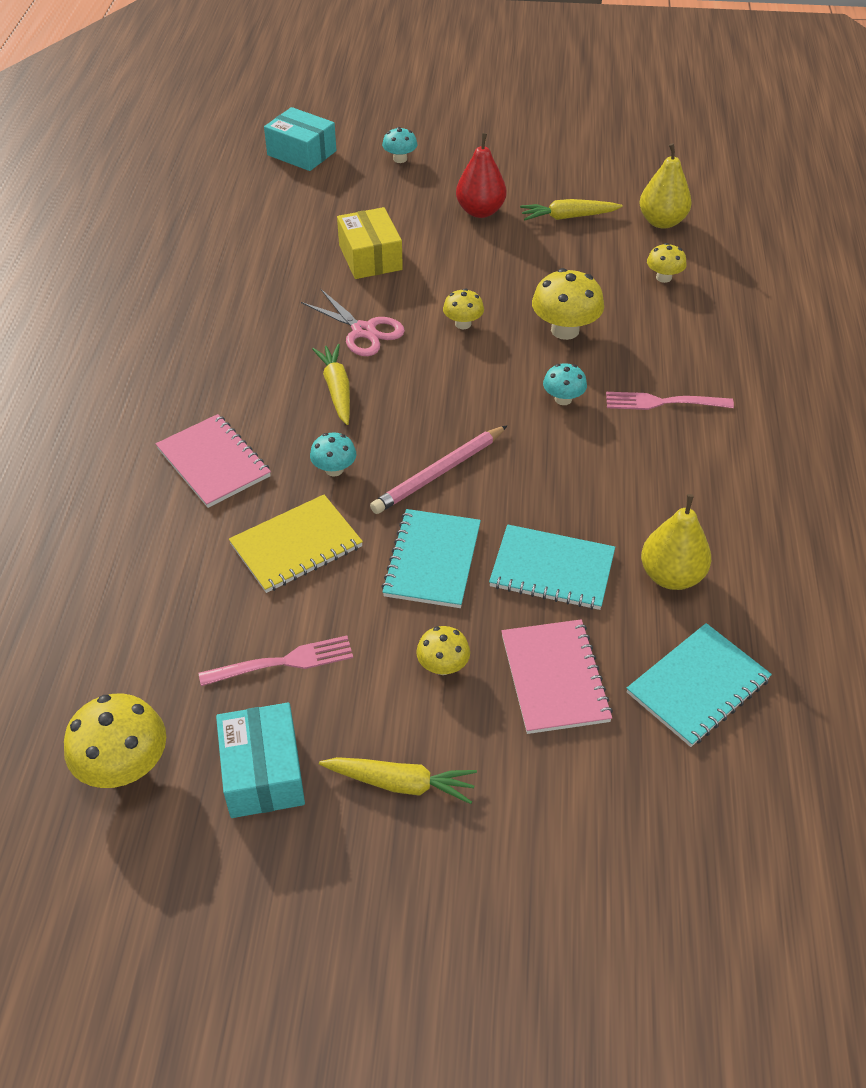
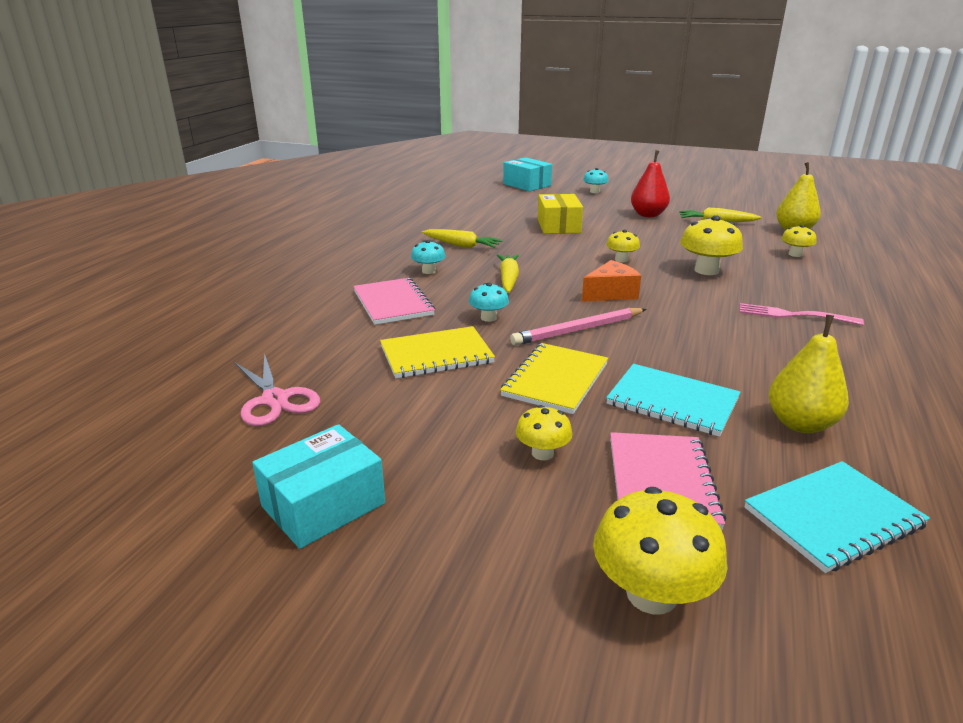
camera: 15 degrees right, 20 degrees down
yellow mushroom [64,694,166,788] -> yellow mushroom moved to [593,487,728,614]
pink fork [199,636,353,686] -> none
turquoise box [216,703,305,818] -> turquoise box turned 45 degrees clockwise [252,424,385,549]
pink scissors [301,289,405,356] -> pink scissors moved to [234,353,320,426]
yellow carrot [319,757,477,804] -> yellow carrot moved to [422,229,503,248]
turquoise notebook [381,509,481,608] -> yellow notebook [500,343,608,414]
turquoise mushroom [543,363,587,405] -> turquoise mushroom moved to [411,240,446,274]
none -> orange cheese [582,260,641,302]

